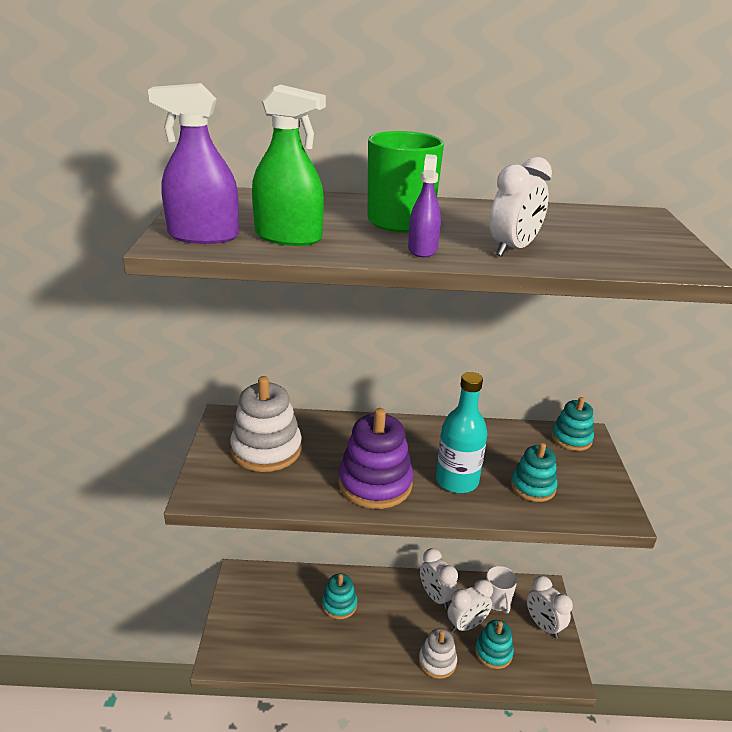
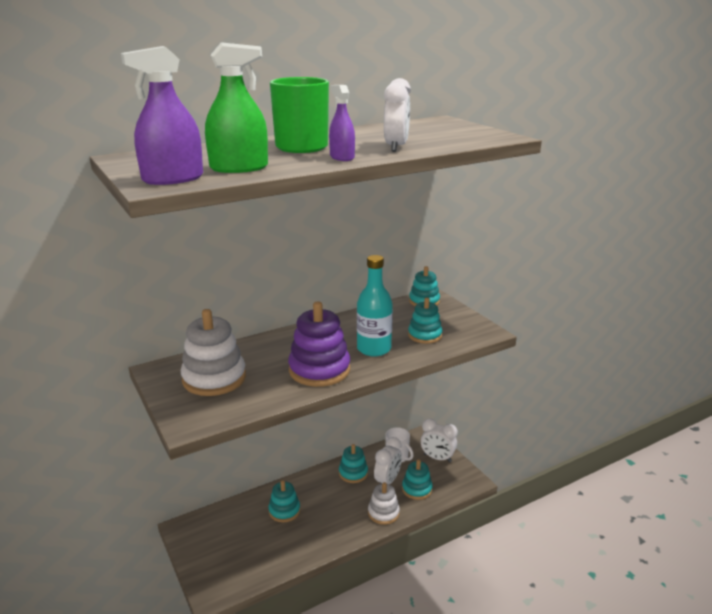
camera: 30 degrees left, 5 degrees down
white clock [420,548,458,609] -> turquoise stacking toy [339,444,368,483]

